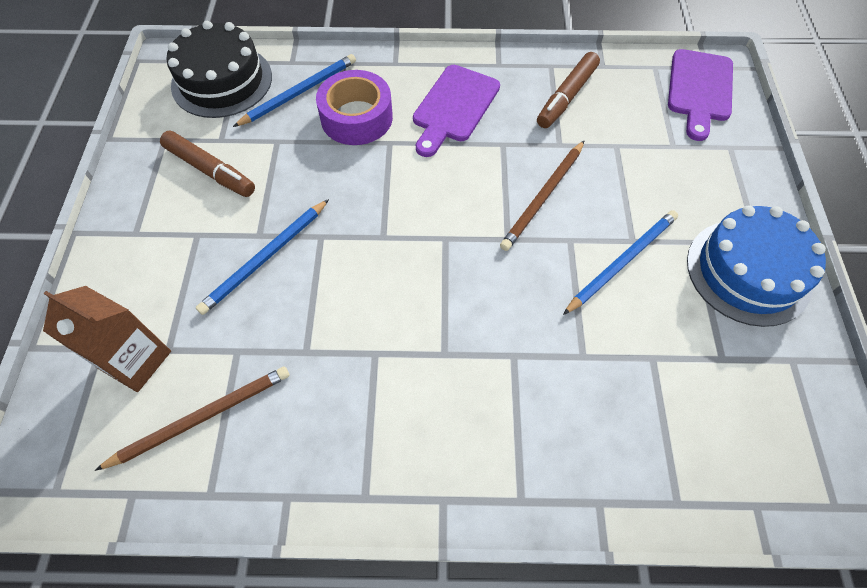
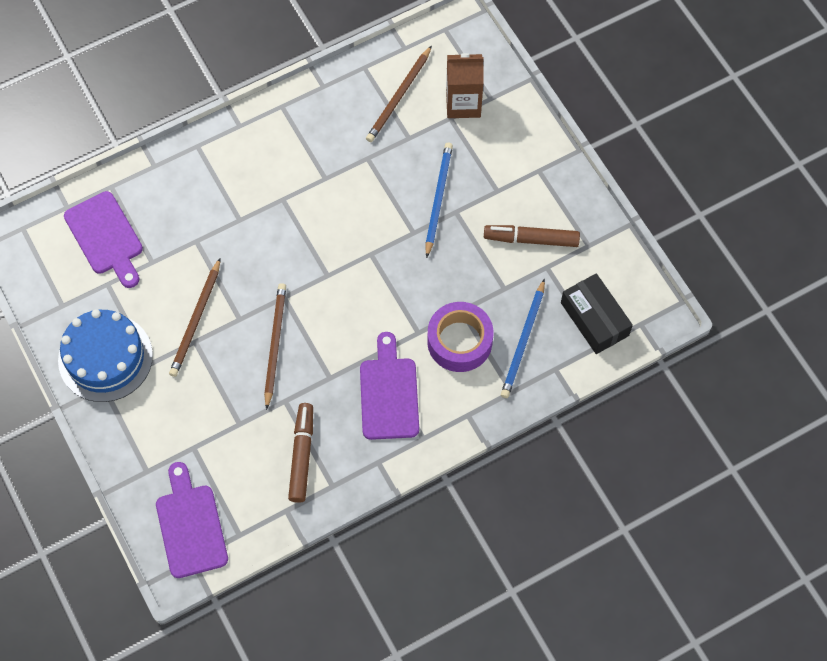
camera: 150 degrees right, 5 degrees up
black cake [167,21,272,118] -> black box [561,273,633,354]
blue pencil [563,210,678,315] -> brown pencil [169,258,221,377]
none -> purple cutting board [64,191,143,288]

